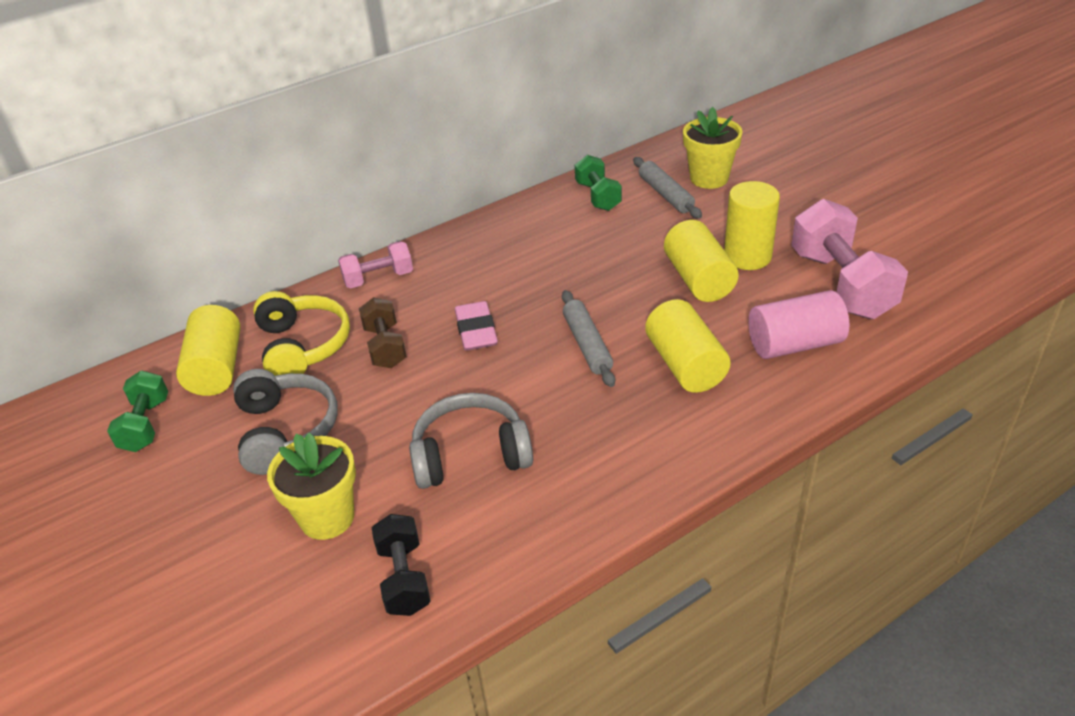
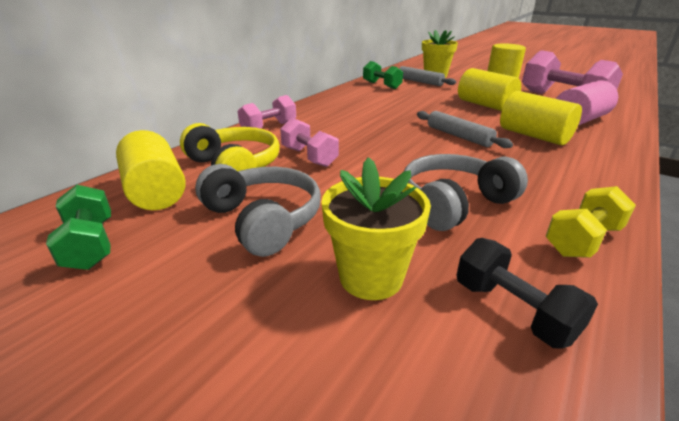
camera: 25 degrees left, 10 degrees down
brown dumbbell [359,297,407,368] -> pink dumbbell [280,118,339,167]
pink eraser [455,301,498,351] -> none
none -> yellow dumbbell [545,186,636,258]

